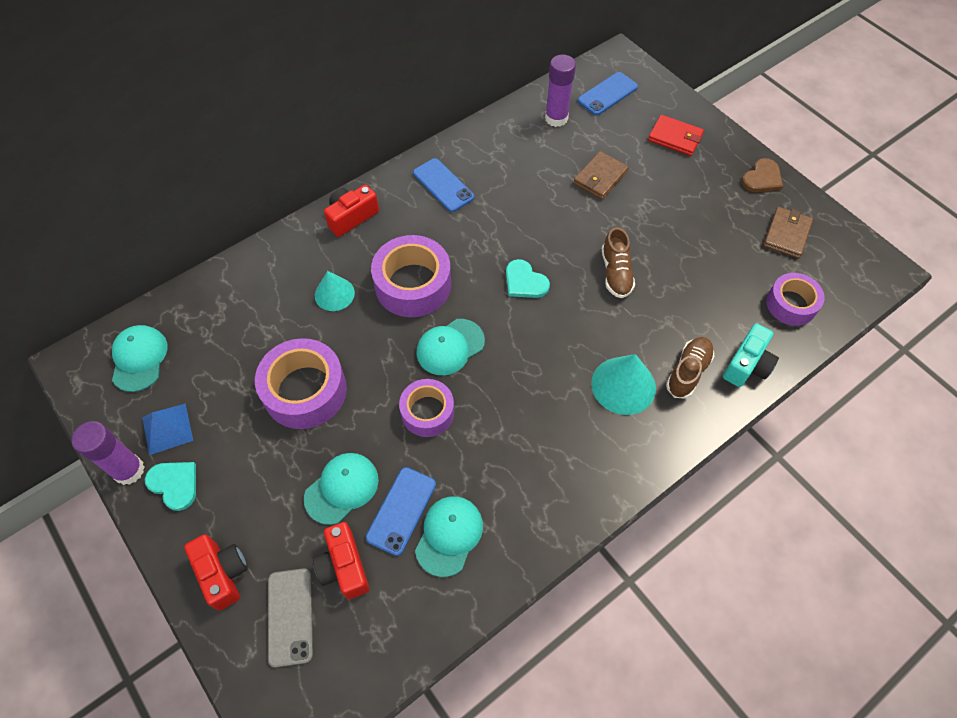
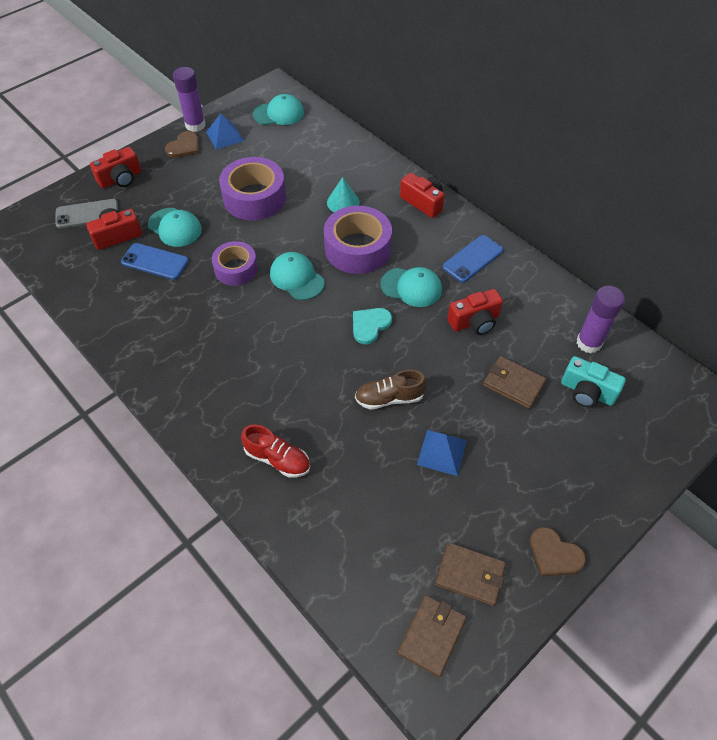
camera: 85 degrees right, 5 degrees down
turquoise heart [145,462,196,511] -> brown heart [165,131,199,158]
turquoise cap [415,496,483,577] -> turquoise cap moved to [380,267,442,307]
blue phone [578,72,638,115] -> none
turquoise cone [591,354,656,415] -> none
red wallet [648,115,704,156] -> none
brown shoe [666,337,714,399] -> red shoe [241,425,310,478]
turquoise camera [723,323,779,387] -> turquoise camera moved to [561,356,626,407]
purple tape [766,273,825,326] -> none
none -> brown wallet [398,595,467,677]
none -> blue pyramid [417,430,467,476]
none -> red camera [447,289,503,335]

